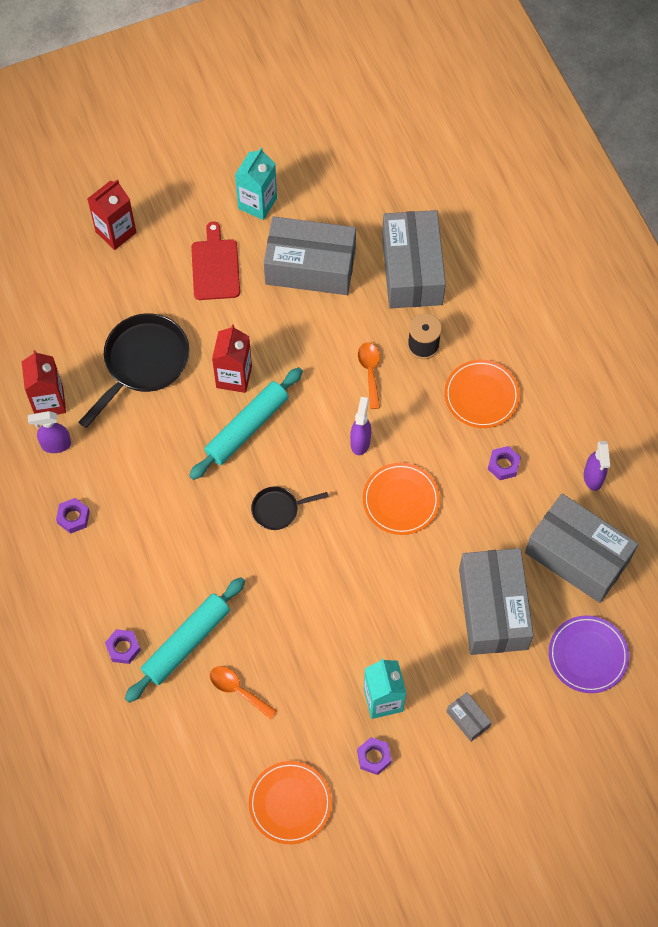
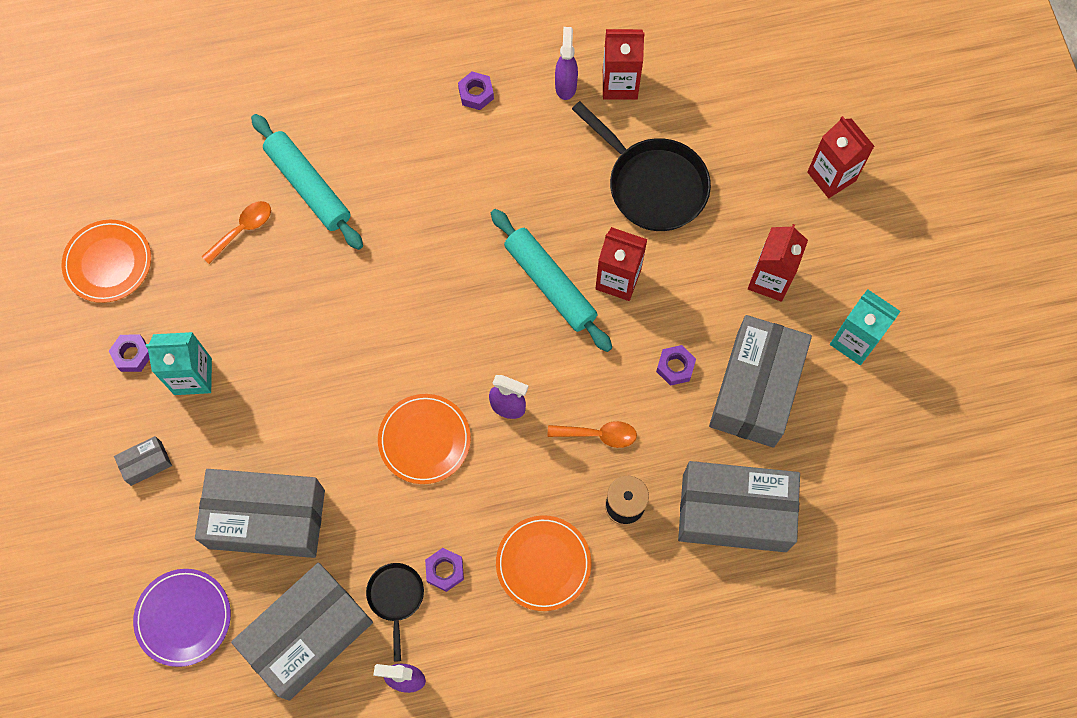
camera: 100 degrees right, 5 degrees up
purple nut [105,629,141,664] -> purple nut moved to [656,345,696,386]
red cutting board [191,222,240,300] -> red carton [748,224,808,302]
black pan [251,487,328,530] -> black pan moved to [366,563,424,661]

